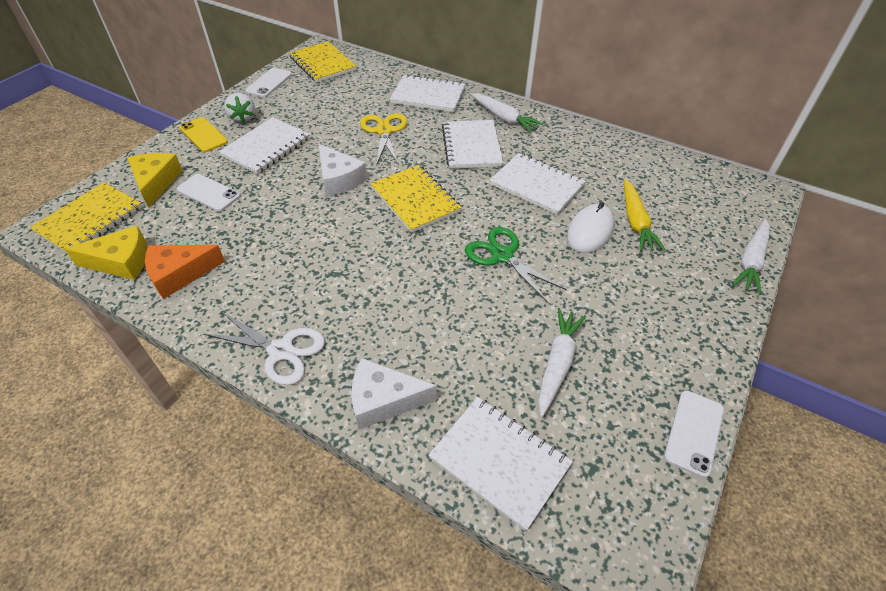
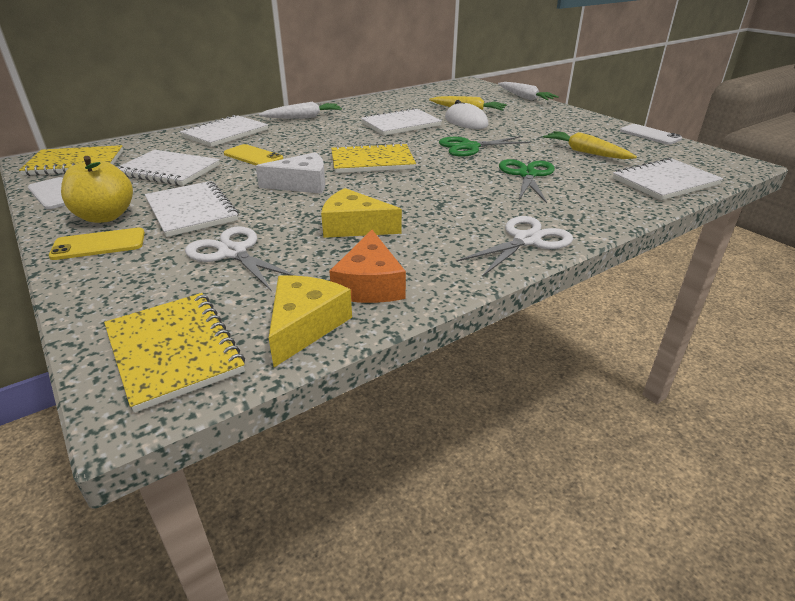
camera: 65 degrees left, 15 degrees down
yellow cheese [127,153,183,208] -> yellow cheese moved to [321,188,402,238]
white phone [177,174,241,212] -> white scissors [185,226,297,292]
white strawberry [224,93,255,123] -> yellow apple [61,156,133,223]
white cheese [351,358,437,430] -> none
yellow scissors [360,113,407,165] -> yellow phone [224,144,283,165]
white notebook [442,120,503,169] -> white notebook moved to [117,150,220,186]
white carrot [538,308,586,417] -> yellow carrot [543,131,637,159]
none -> green scissors [499,159,555,203]

